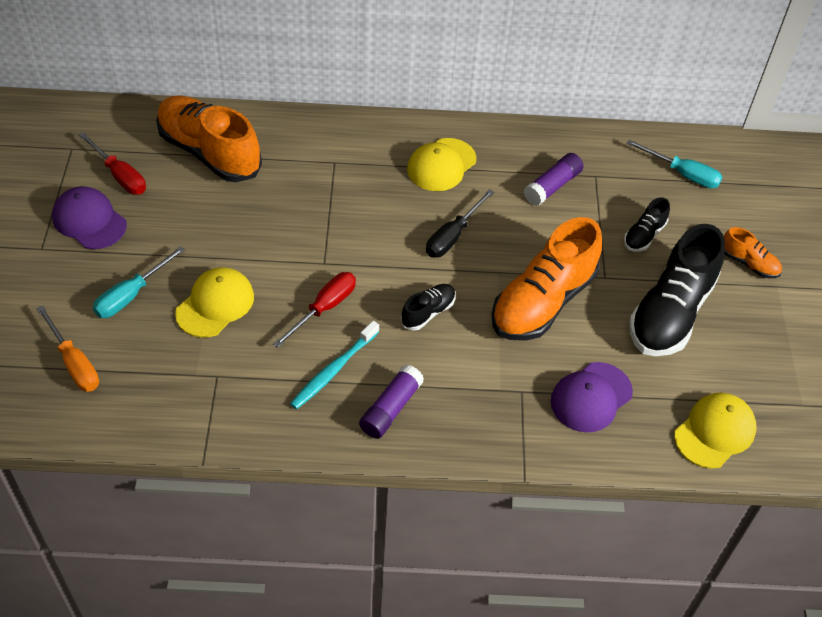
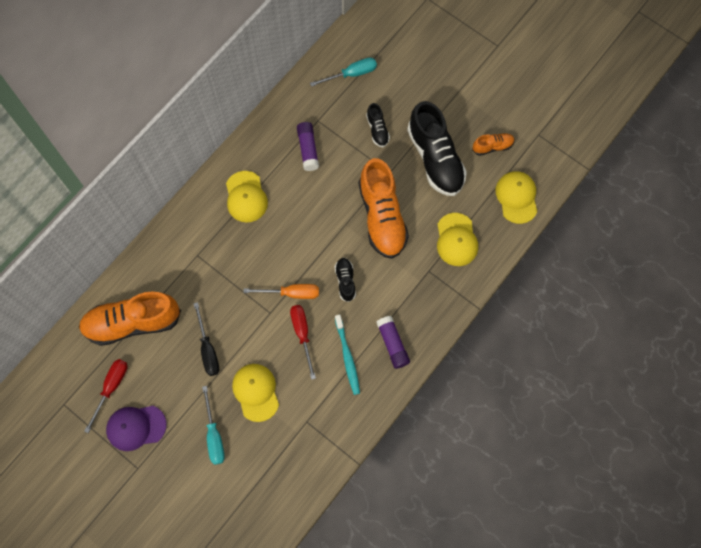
camera: 50 degrees left, 20 degrees up
orange screwdriver [37,305,99,392] -> orange screwdriver moved to [243,284,319,299]
red screwdriver [79,132,146,195] -> red screwdriver turned 60 degrees counterclockwise [84,359,128,433]
black screwdriver [426,189,494,257] -> black screwdriver moved to [193,302,219,376]
purple cap [550,362,633,432] -> yellow cap [437,213,478,266]
orange shoe [724,227,782,278] -> orange shoe moved to [472,133,515,156]

